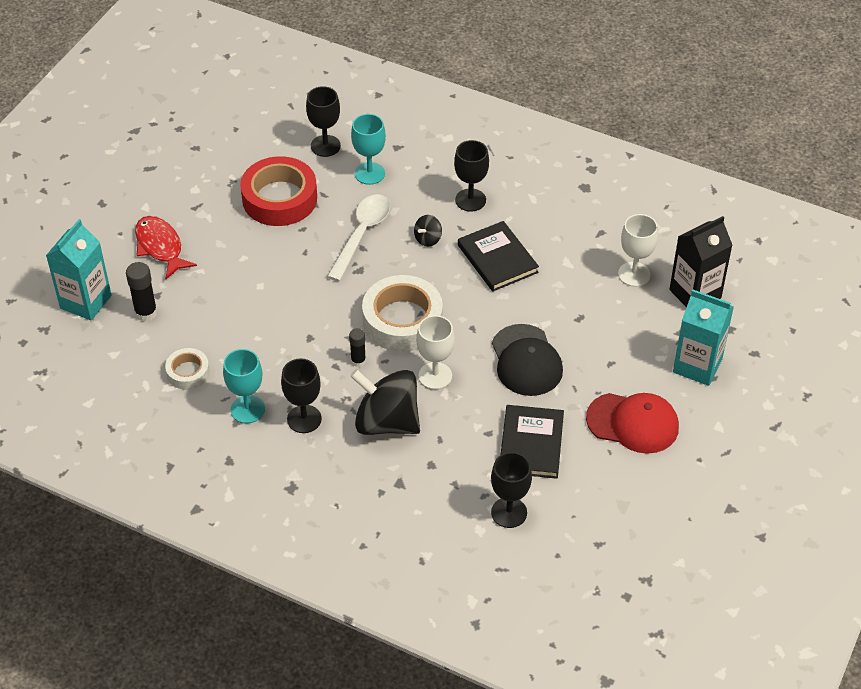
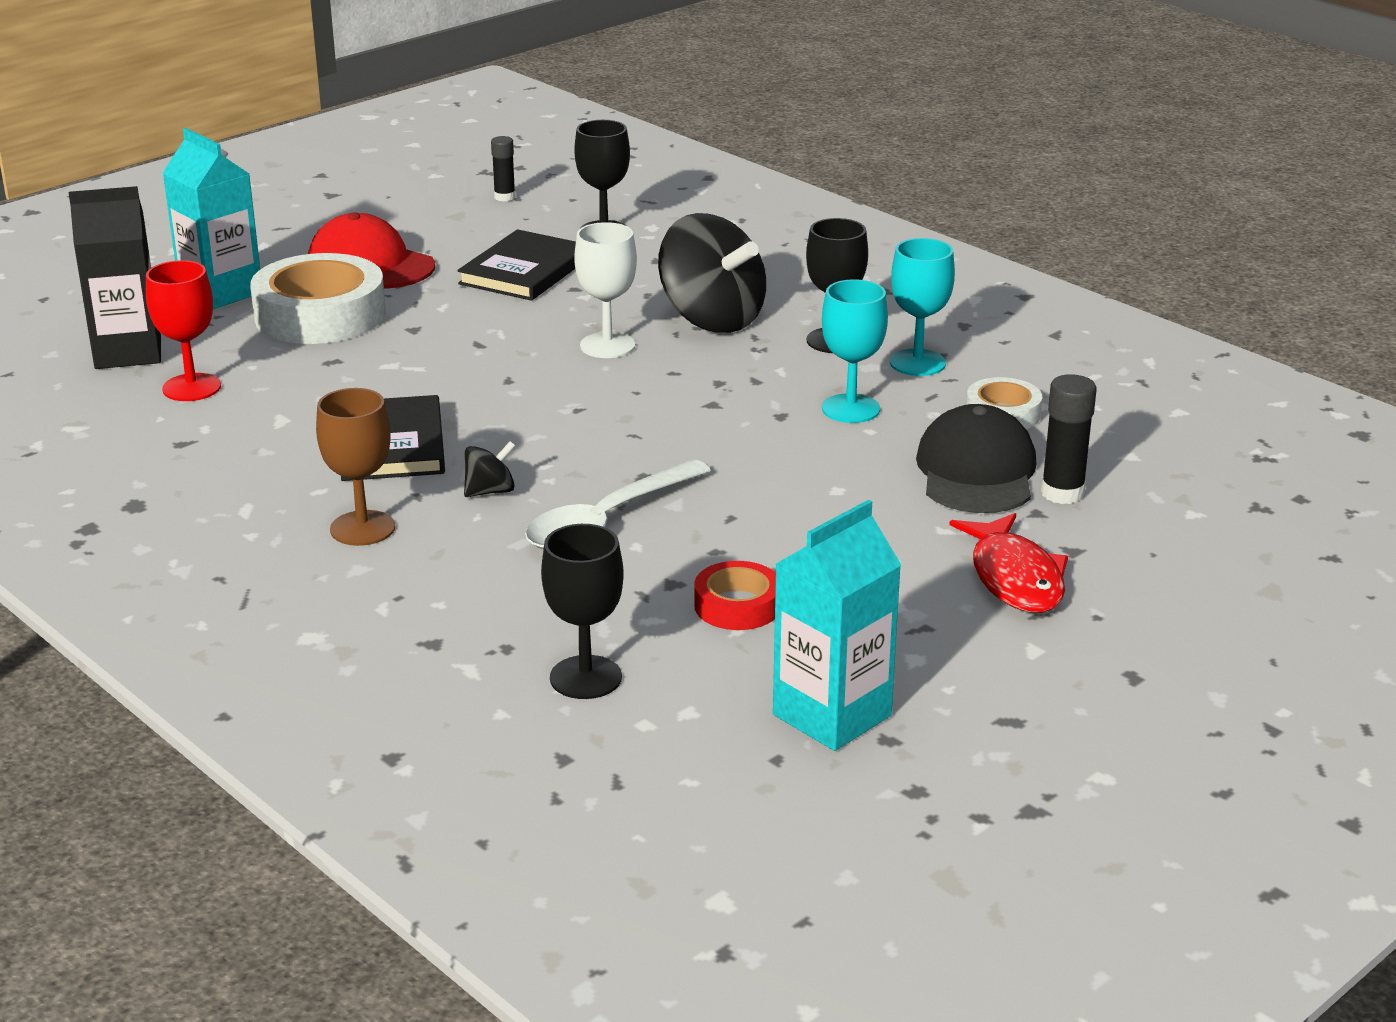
camera: 160 degrees left, 20 degrees down
turquoise carton [46,219,112,321] -> turquoise carton moved to [773,500,901,751]
red tape [240,156,317,226] -> red tape [694,561,776,630], size x0.52
black glue stick [349,328,366,367] -> black glue stick moved to [491,136,515,201]
turquoise goblet [351,114,386,185] -> turquoise goblet moved to [822,279,888,423]
white tape [362,275,443,352] -> white tape moved to [250,253,386,344]
black goblet [454,140,489,212] -> brown goblet [316,388,395,546]
black cap [492,324,563,396] -> black cap moved to [916,404,1036,513]
white goblet [618,214,658,287] -> red goblet [146,260,221,401]

